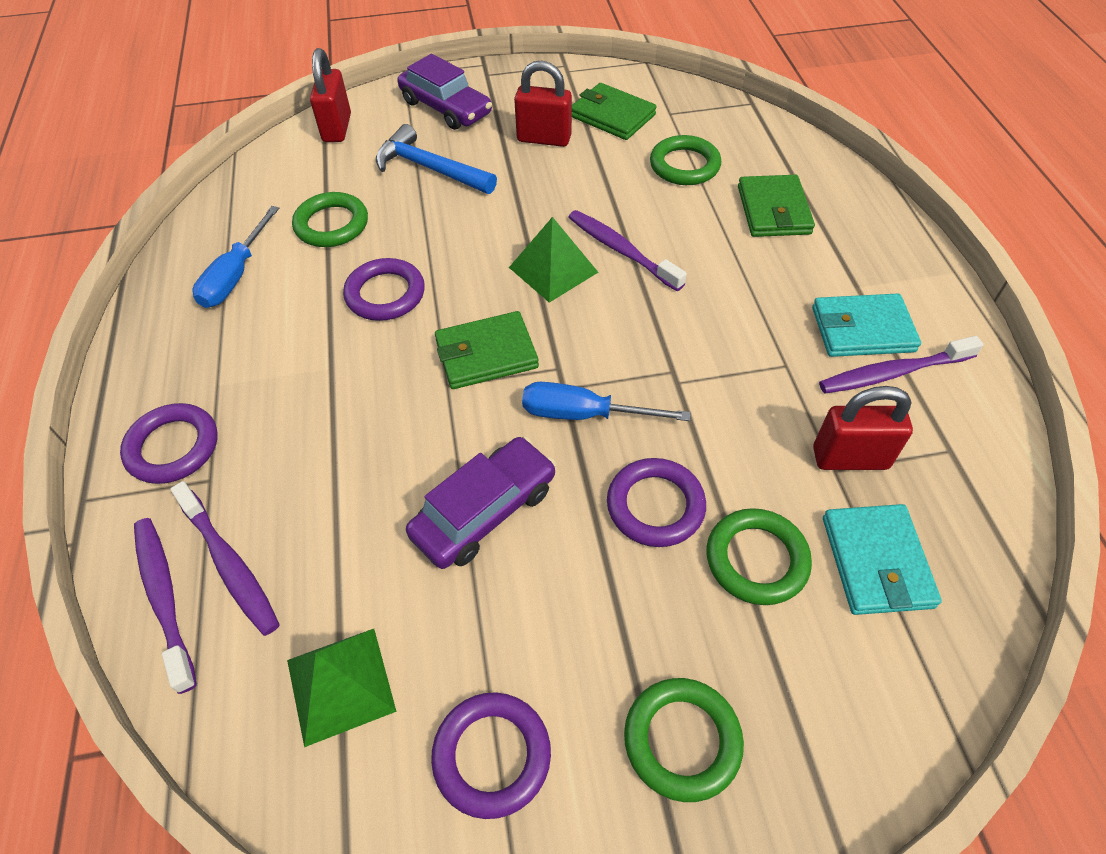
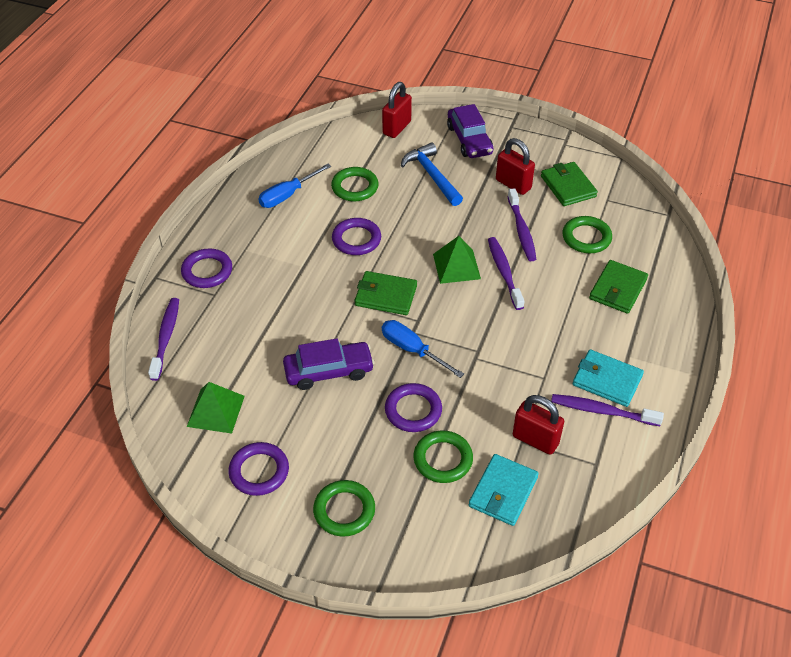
camera: 30 degrees right, 5 degrees down
purple toothbrush [170,481,280,636] -> purple toothbrush moved to [507,188,536,261]

